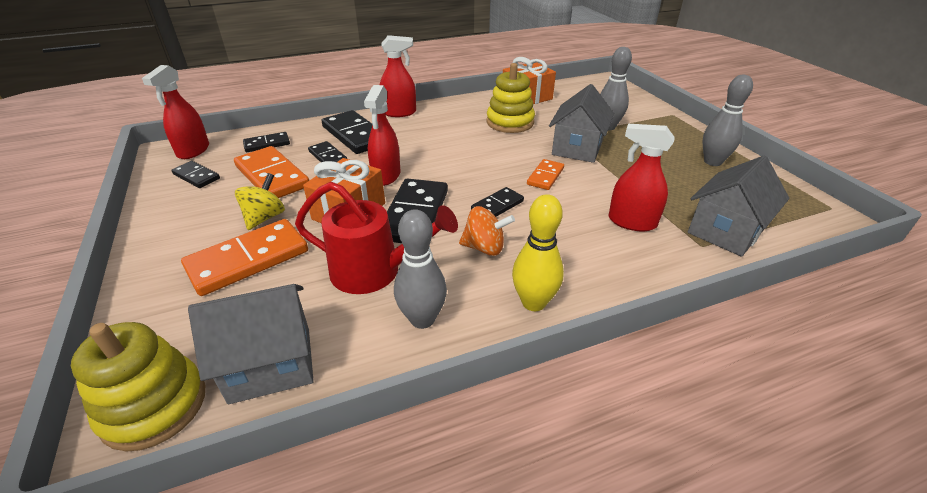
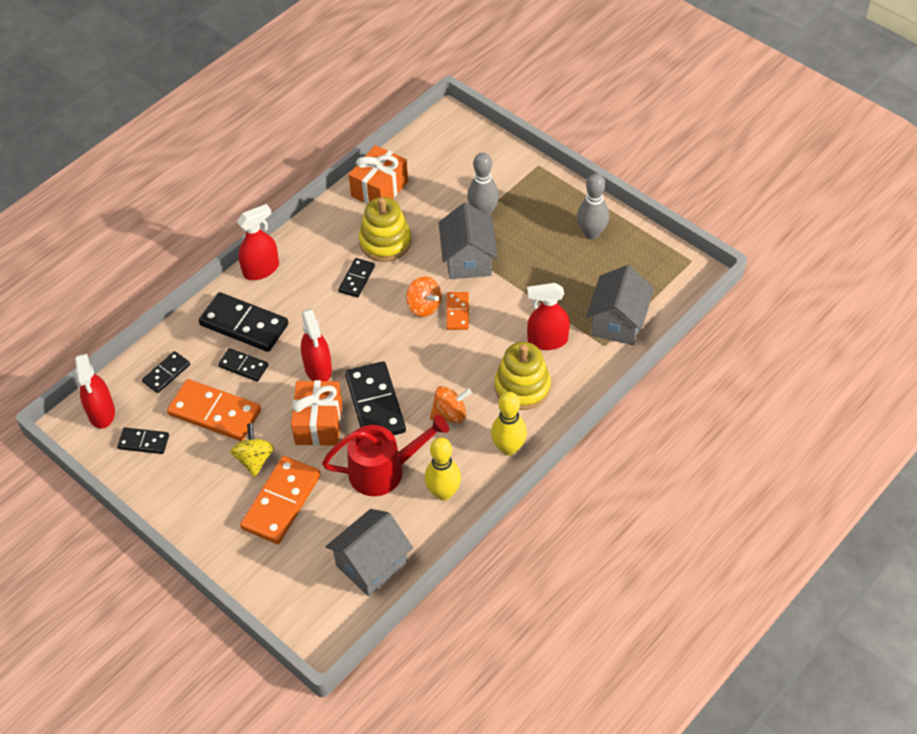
camera: 25 degrees left, 15 degrees up
yellow stacking toy [71,322,205,452] -> yellow stacking toy moved to [494,342,551,410]
grey bowling pin [394,209,447,329] -> yellow bowling pin [425,438,461,501]
black domino [471,187,524,217] -> black domino moved to [338,258,375,298]
none -> orange spinning top [406,276,441,317]

